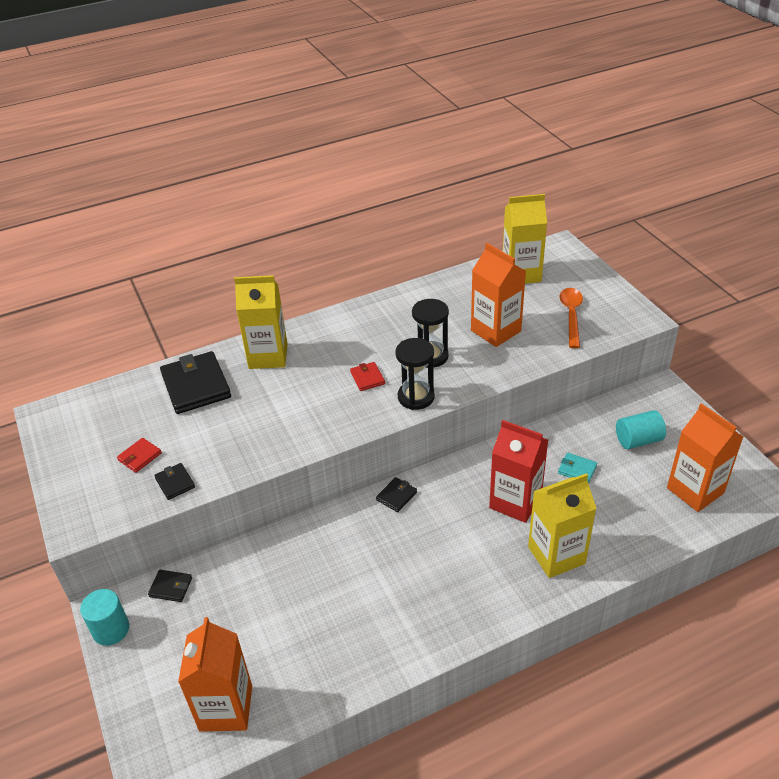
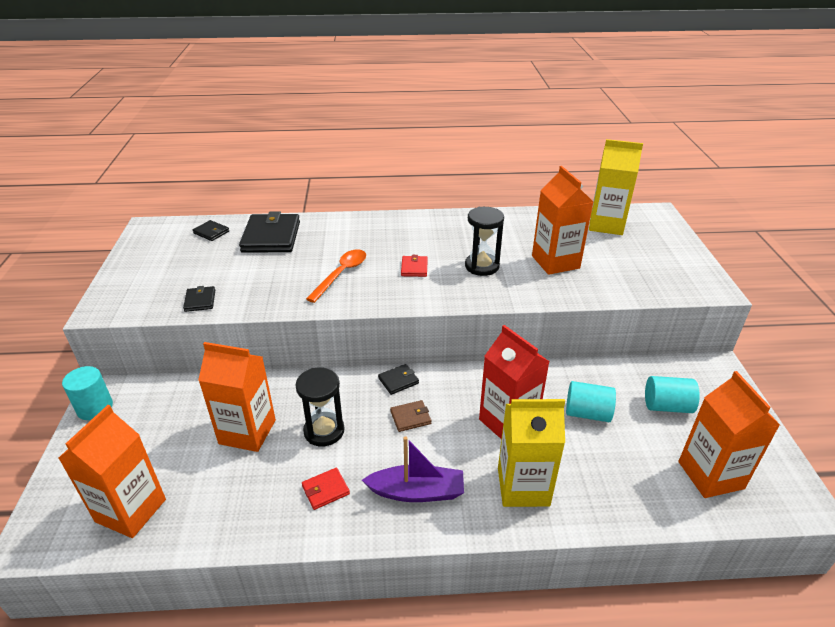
camera: 20 degrees right, 5 degrees down
red wallet [117,438,162,473] -> red wallet moved to [302,468,350,510]
black wallet [148,570,192,602] -> black wallet moved to [193,220,229,241]
yellow carton [234,275,288,369] -> none
black hourglass [395,338,435,410] -> black hourglass moved to [296,368,345,446]
turquoise wallet [558,453,597,484] -> turquoise cylinder [566,381,616,422]
orange spoon [559,288,583,348] -> orange spoon moved to [306,249,366,303]
none -> orange carton [198,342,276,452]
none -> purple boat [362,437,464,502]
none -> brown wallet [390,400,431,432]

